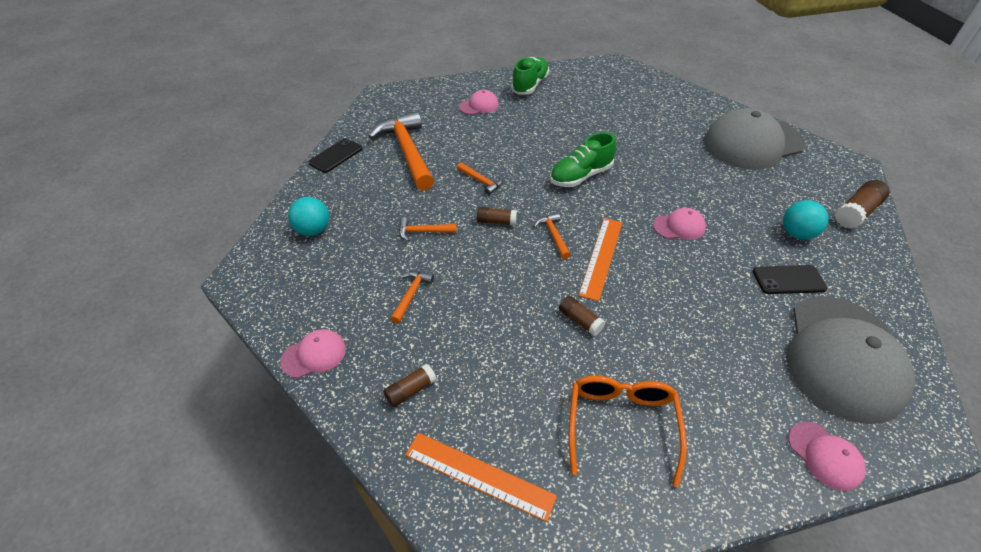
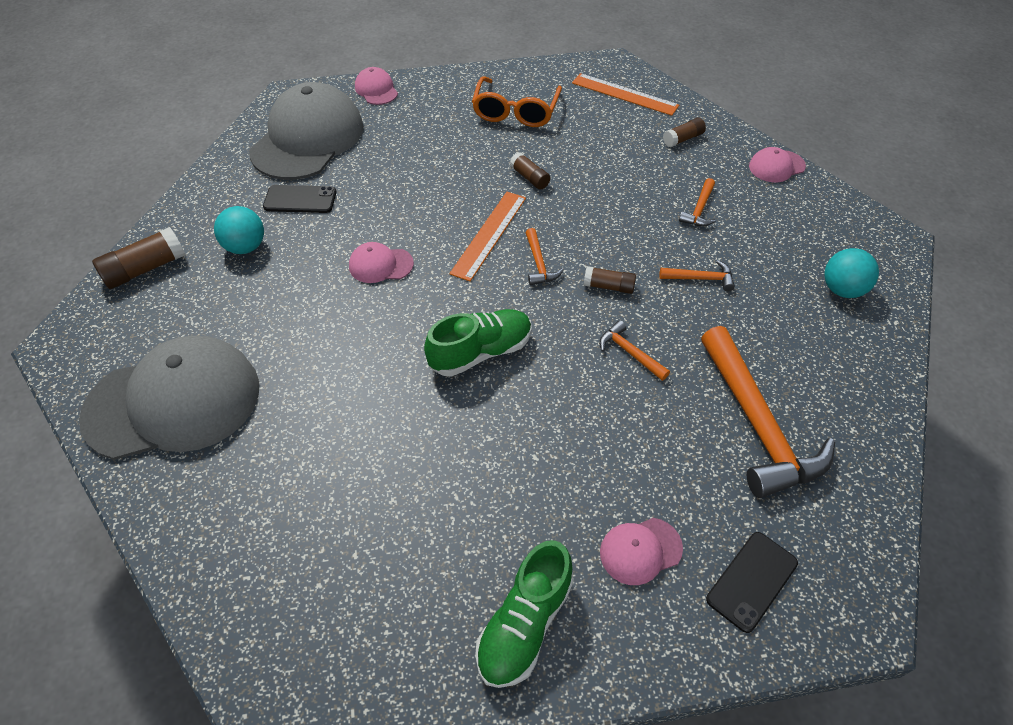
camera: 175 degrees left, 5 degrees up
black phone [308,138,362,173] -> black phone moved to [706,532,798,633]

